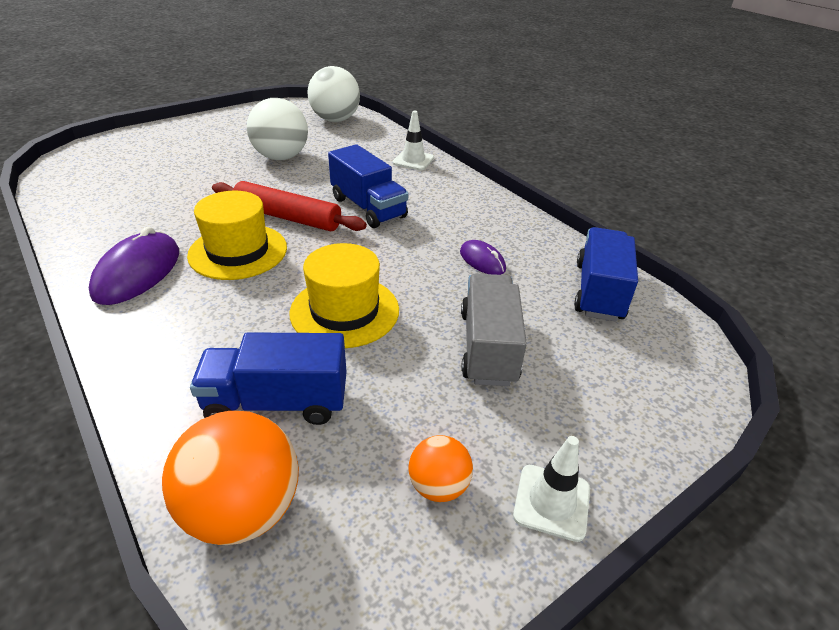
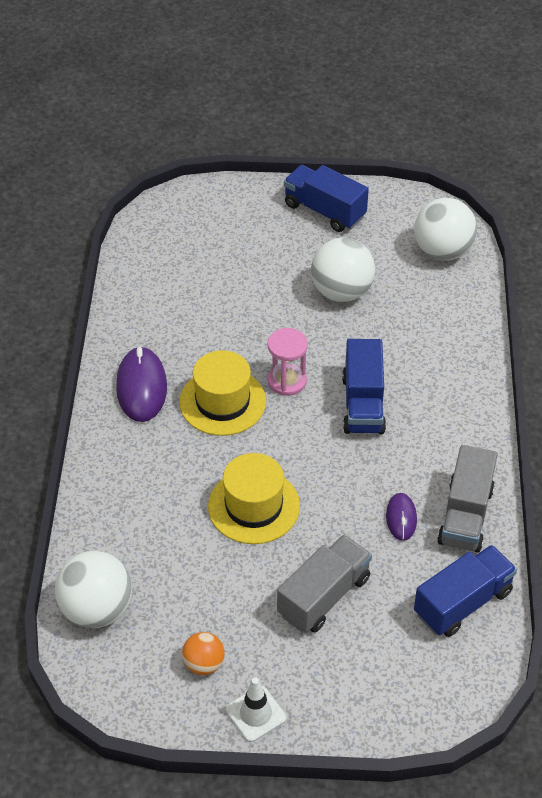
camera: 40 degrees right, 10 degrees up
purple mouse [89,226,179,305] -> purple mouse turned 60 degrees counterclockwise [116,346,167,422]
orange ball [162,411,299,545] -> white ball [55,551,132,628]
blue truck [190,332,347,425] -> blue truck moved to [284,165,369,232]
red rolling pin [212,181,367,232] -> pink hourglass [267,328,308,396]
white traffic cone [392,111,434,170] -> none
none -> grey truck [437,445,498,553]

